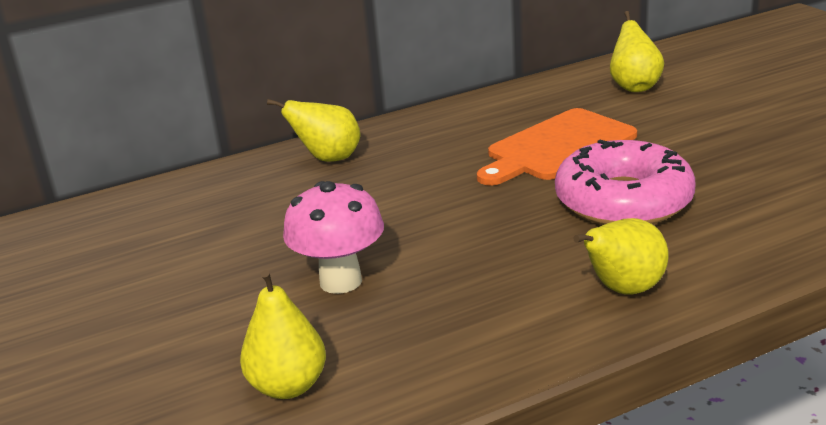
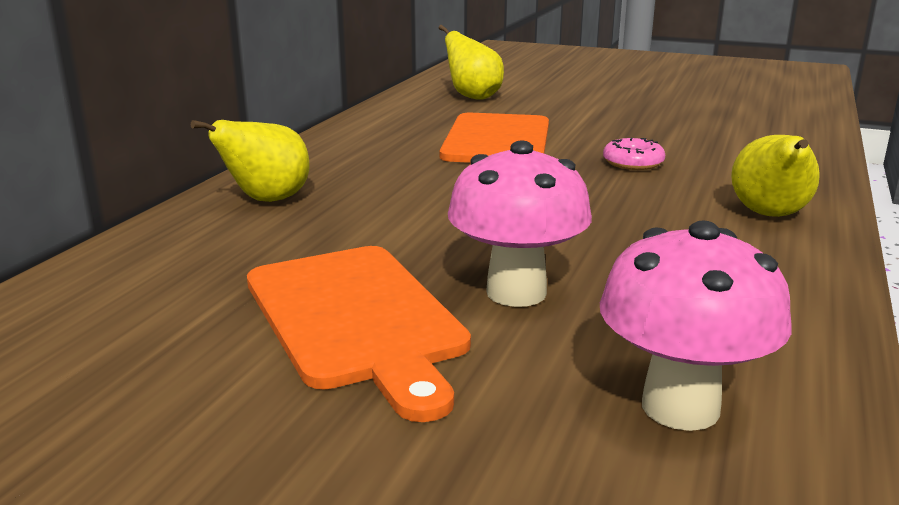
camera: 45 degrees left, 5 degrees down
yellow pear [240,270,326,399] -> pink mushroom [600,220,792,431]
pink donut [555,139,696,225] -> pink donut [603,138,665,170], size x0.42
none -> orange cutting board [247,246,471,422]

